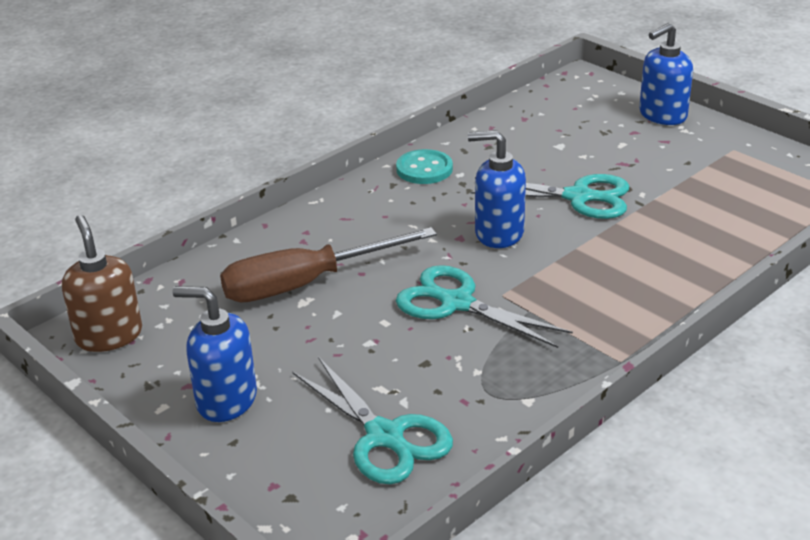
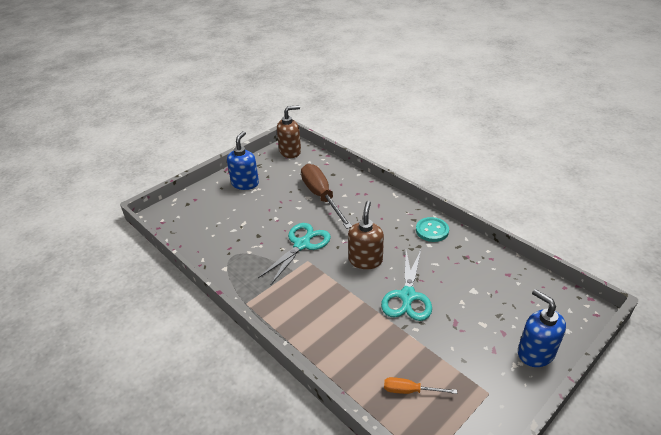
camera: 90 degrees right, 5 degrees up
turquoise scissors [292,357,453,484] -> none
blue soap dispenser [468,130,526,248] -> brown soap dispenser [348,201,384,269]
none -> orange screwdriver [384,377,457,394]

